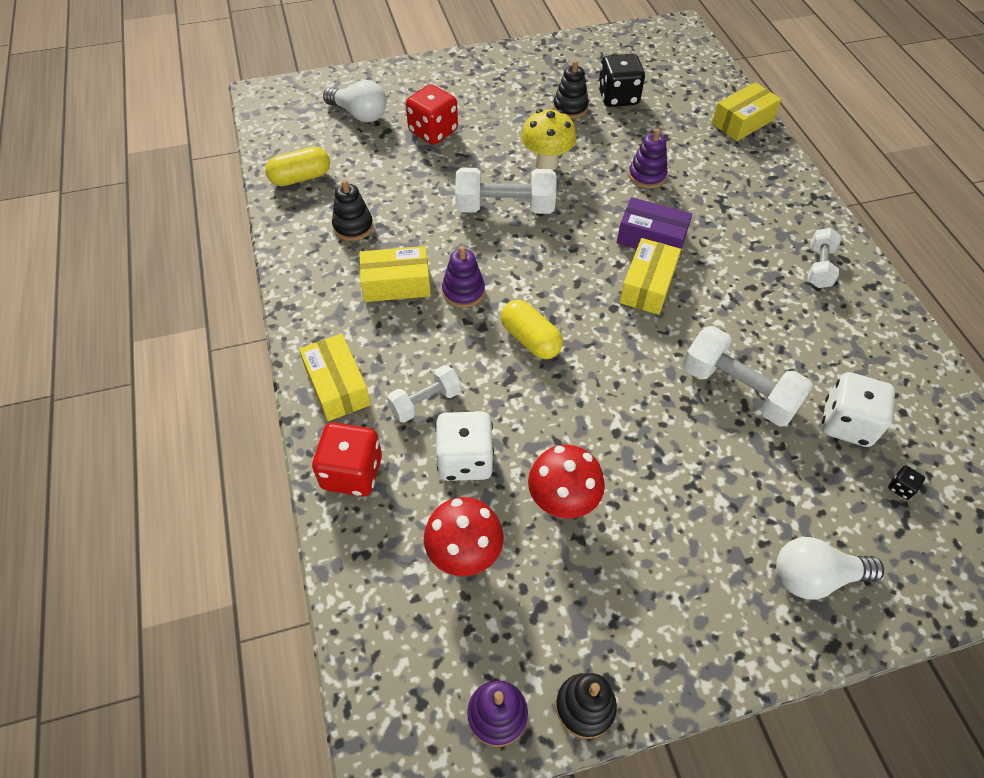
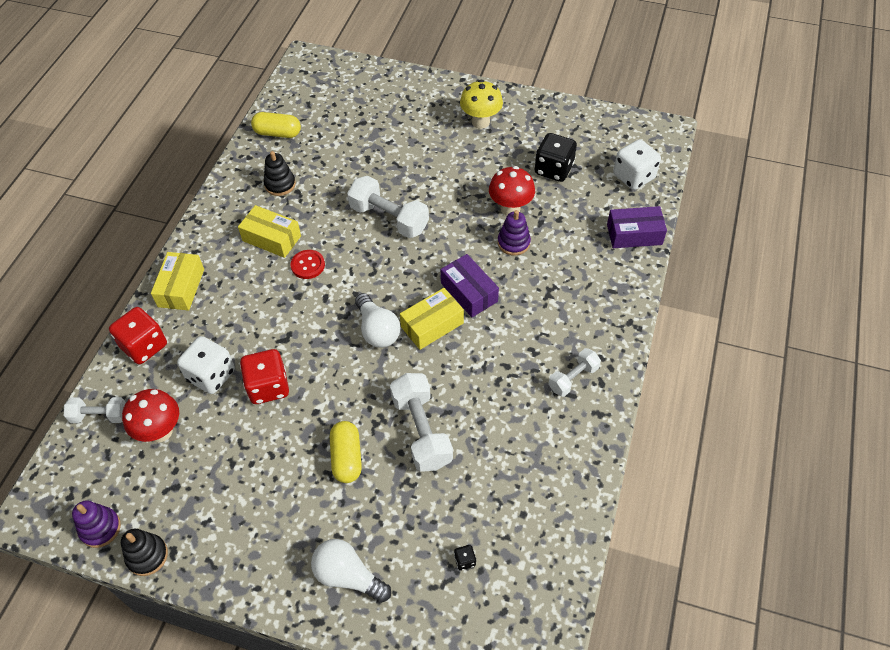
camera: 35 degrees right, 0 degrees up
white light bulb [323,80,387,122] -> white light bulb moved to [355,293,401,348]
white dumbbell [387,365,461,423] -> white dumbbell moved to [64,397,126,423]
red dice [406,84,458,145] -> red dice moved to [240,349,289,404]
purple stacking toy [442,246,485,308] -> red button [290,250,325,279]
yellow capsule [501,300,563,359] -> yellow capsule moved to [330,421,362,483]
yellow mushroom [521,109,576,171] -> yellow mushroom moved to [460,80,503,129]
red mushroom [528,445,605,518] -> red mushroom moved to [489,166,535,216]
black stacking toy [553,60,589,118] -> none
yellow box [712,82,782,141] -> purple box [607,206,667,248]
white dice [822,372,895,447] -> white dice moved to [613,139,661,190]

